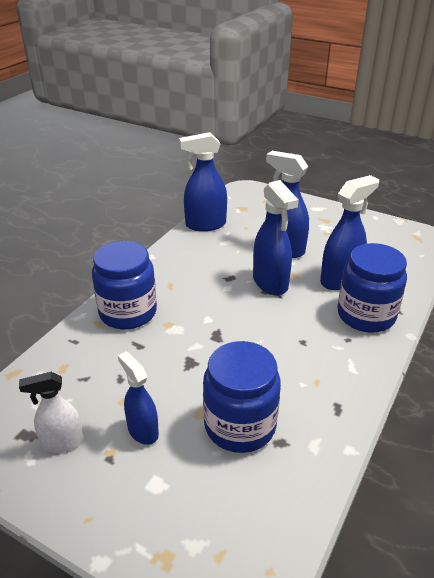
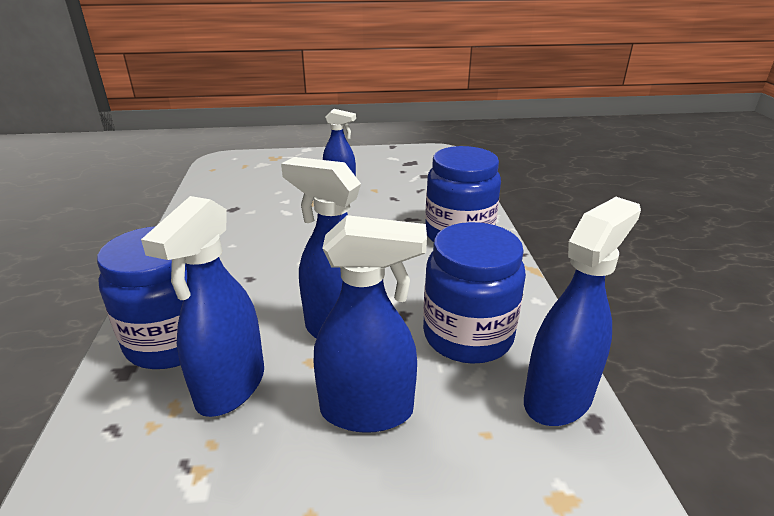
camera: 145 degrees right, 5 degrees down
white spray bottle [19,372,84,453] -> none
blue jar [203,341,281,453] -> blue jar moved to [423,222,526,364]

